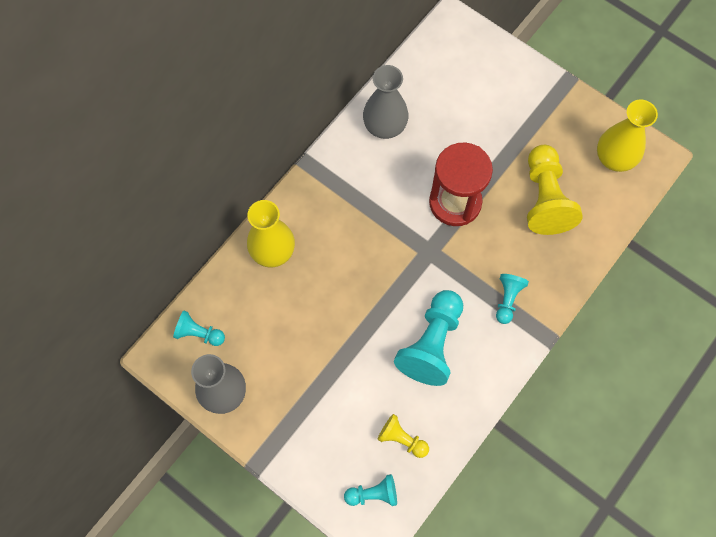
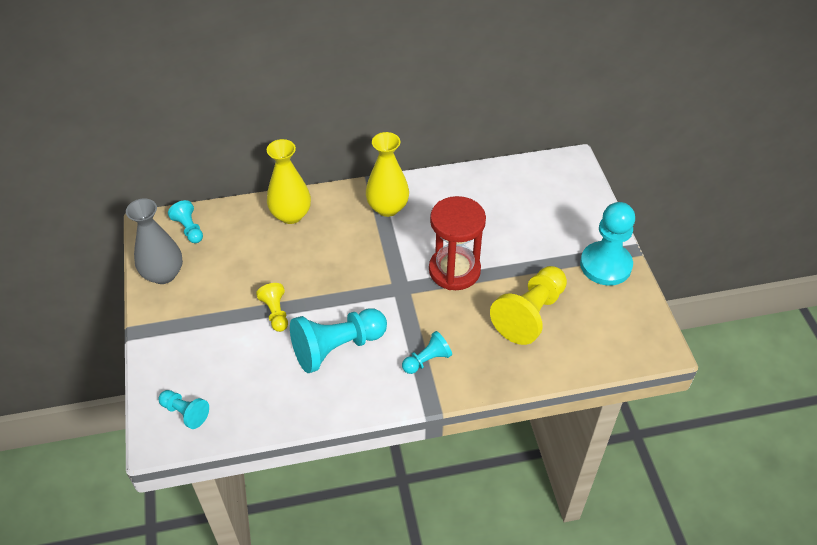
camera: 40 degrees right, 20 degrees down
grey vase [363,65,409,139] -> none
yellow pawn [377,414,429,458] -> yellow pawn moved to [256,283,288,332]
yellow vase [597,99,658,172] -> yellow vase moved to [366,132,409,217]
none -> turquoise pawn [580,202,635,286]

